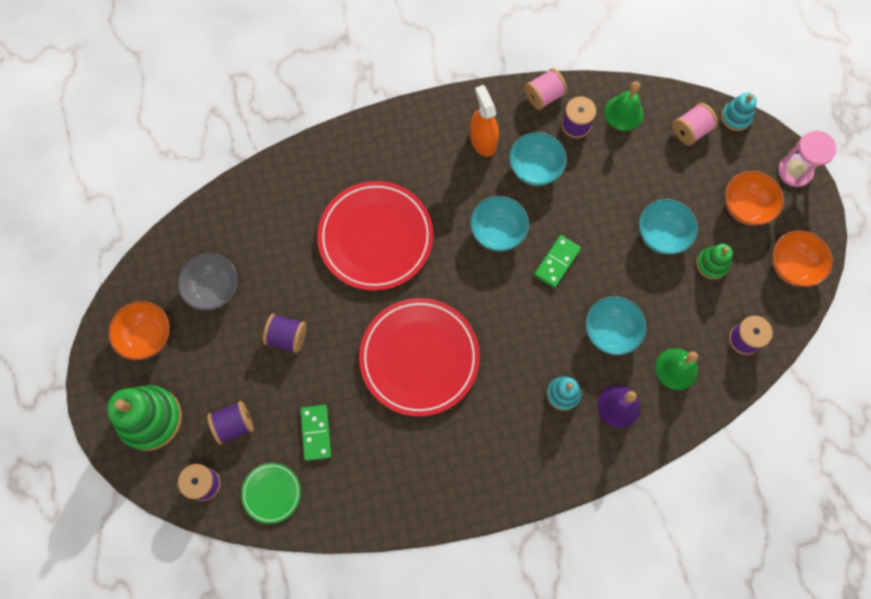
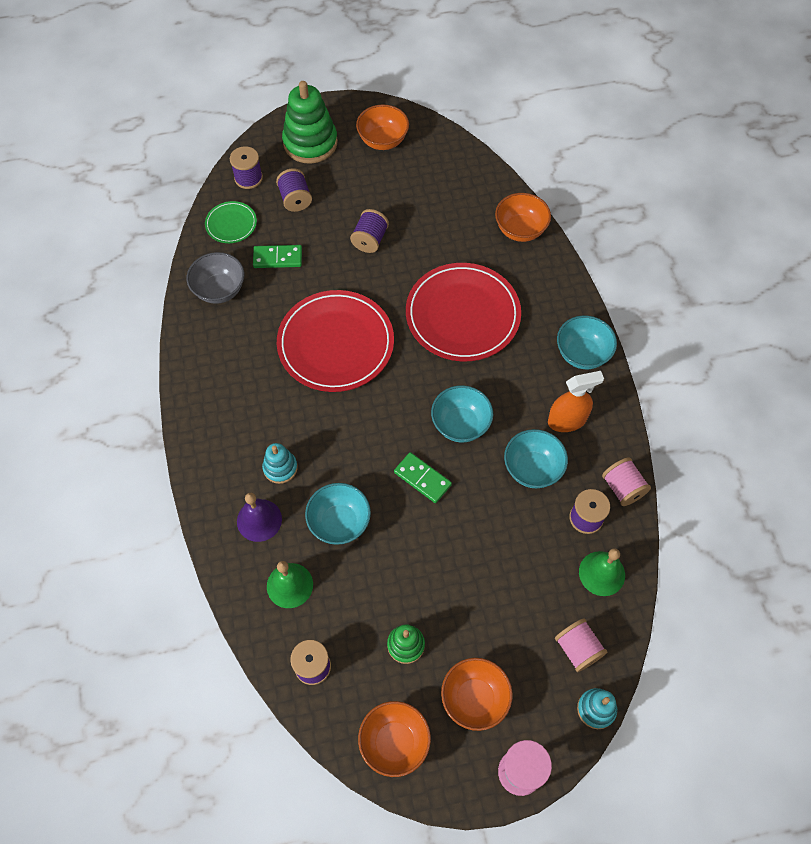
camera: 95 degrees right, 10 degrees down
grey bowl [178,253,238,311] -> grey bowl moved to [187,252,244,304]
turquoise bowl [639,199,698,255] -> turquoise bowl moved to [557,316,617,369]
none -> orange bowl [495,193,551,242]

